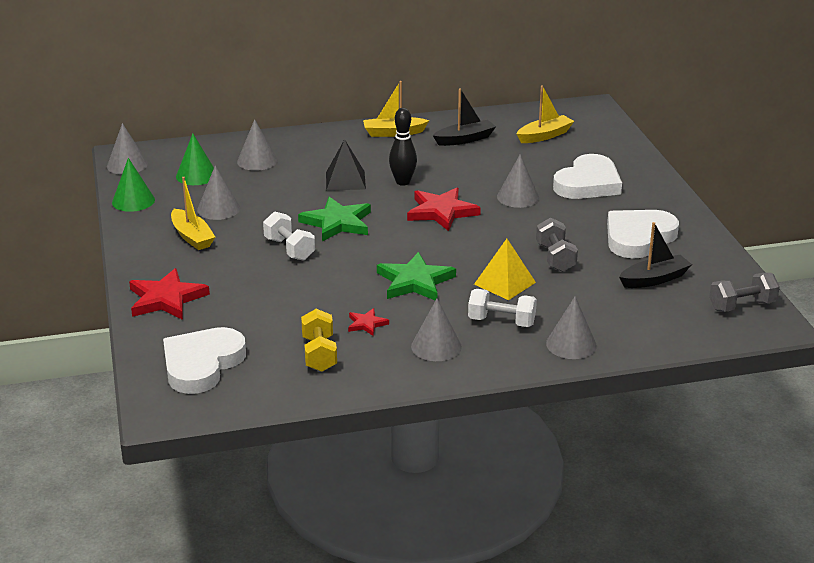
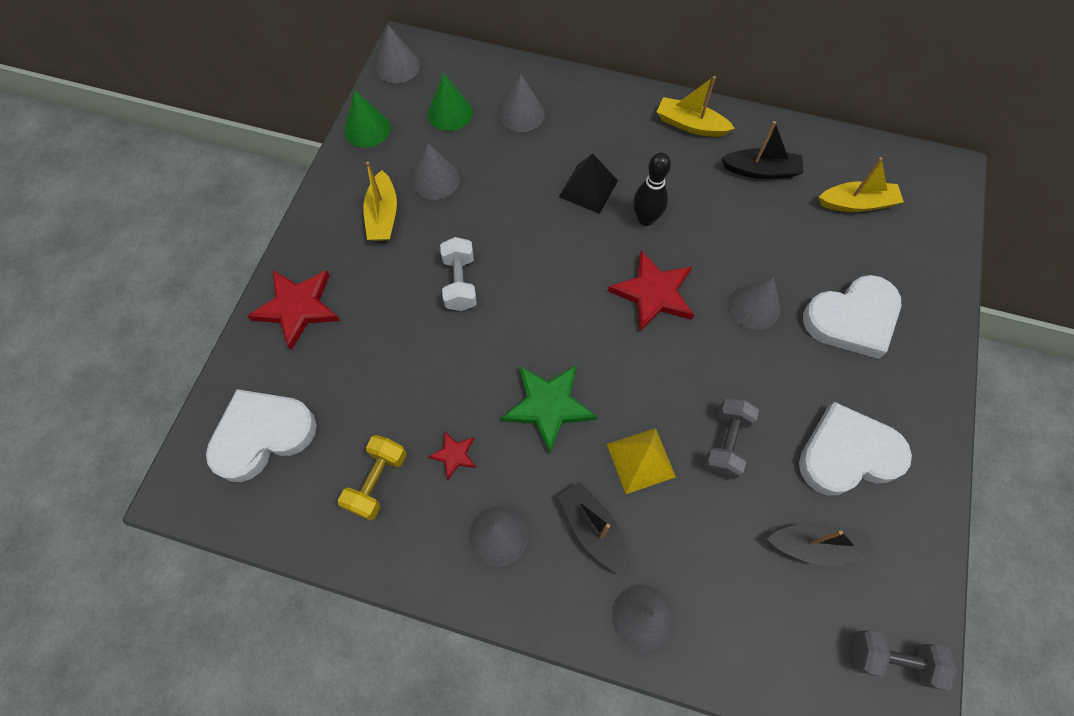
camera: 30 degrees right, 35 degrees up
green star [298,197,371,242] -> none
white dumbbell [468,289,537,327] -> black boat [558,482,629,577]

